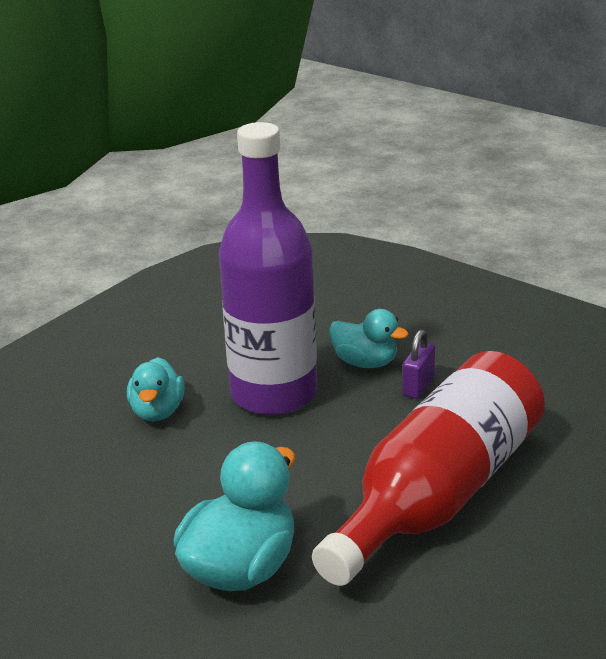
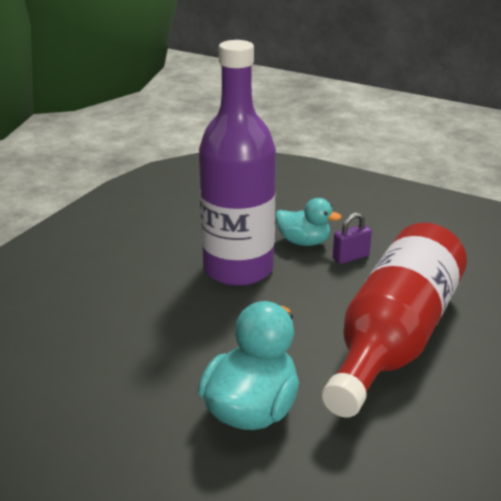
camera: 10 degrees left, 0 degrees up
turquoise duck [127,357,185,421] -> none
purple padlock [402,330,435,399] -> purple padlock turned 45 degrees clockwise [333,212,372,264]

